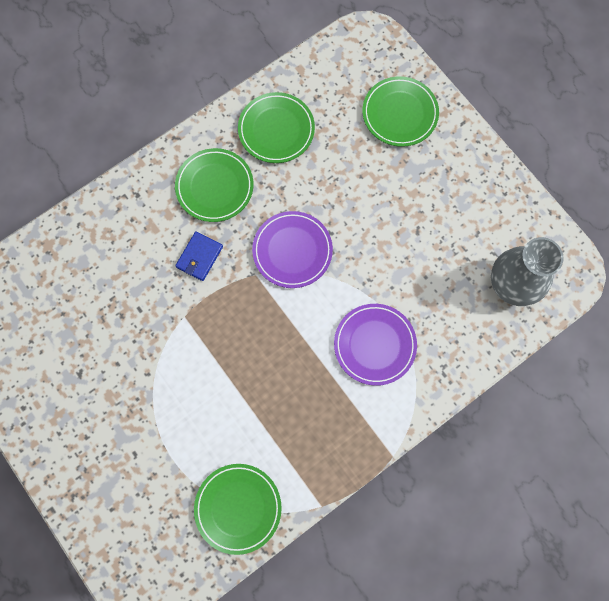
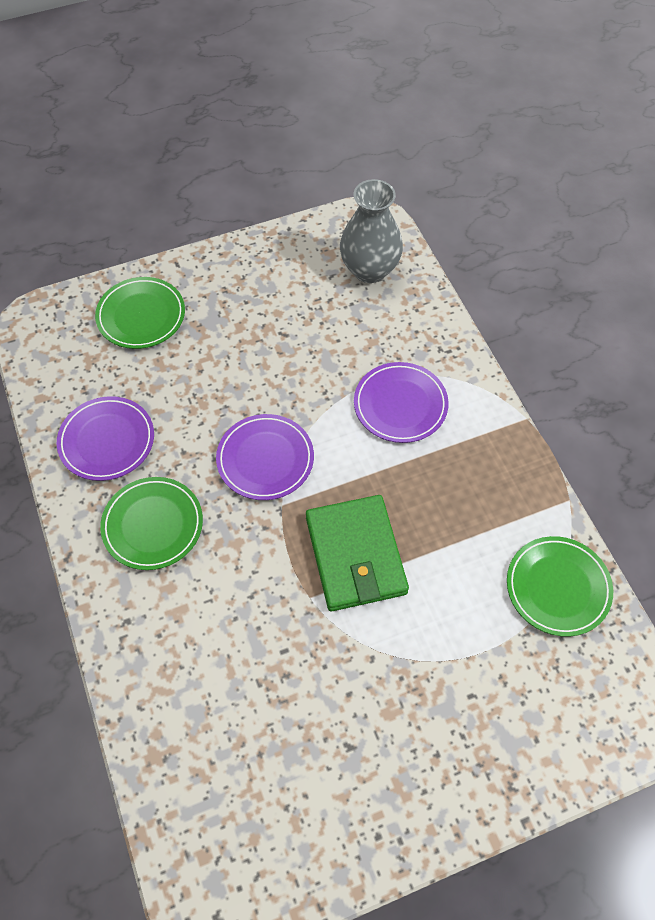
camera: 75 degrees left, 15 degrees down
blue wallet [175,231,223,281] -> none
green plate [238,92,315,163] -> purple plate [57,396,154,481]
none -> green wallet [306,495,409,611]

